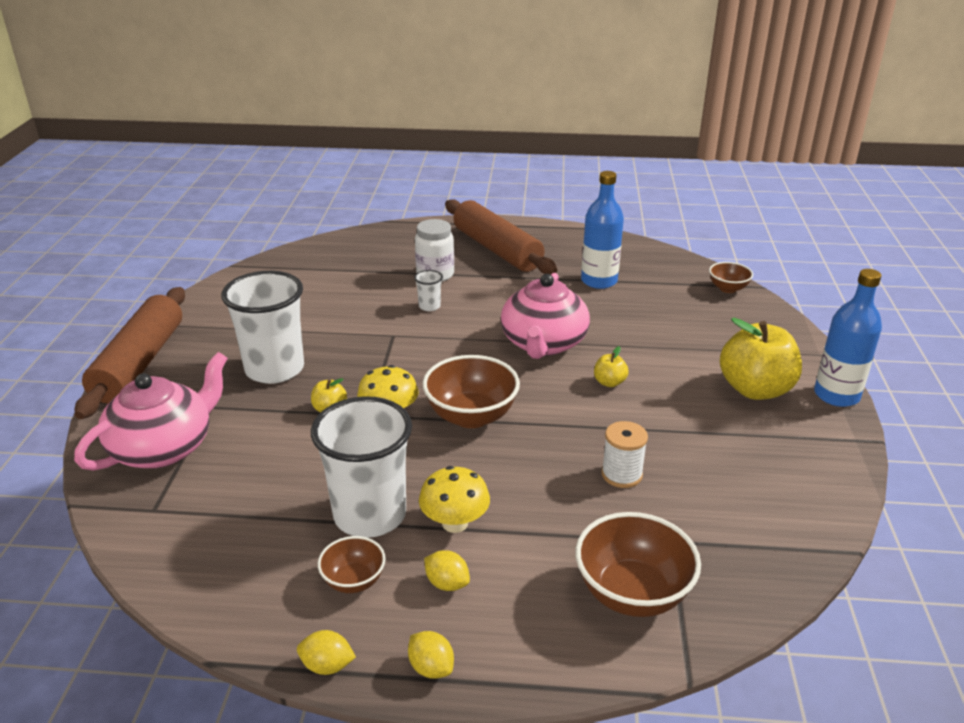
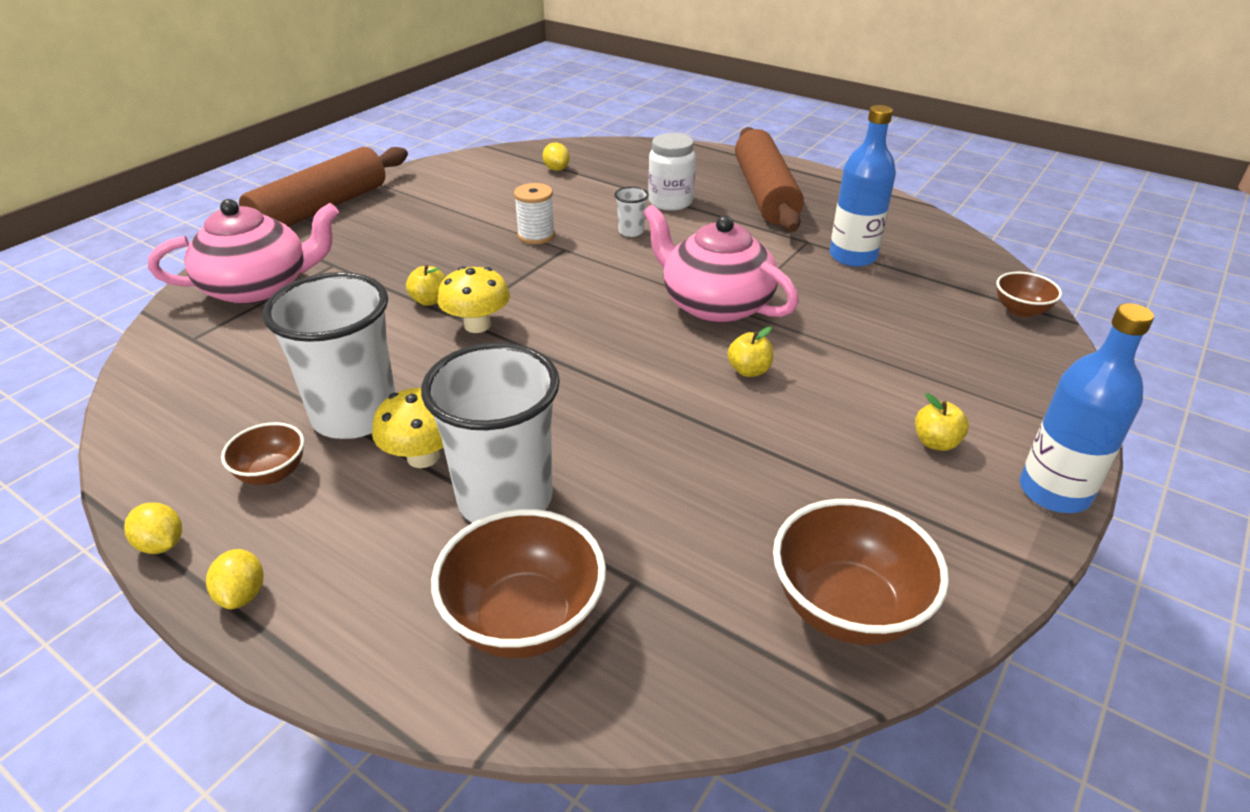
camera: 30 degrees right, 5 degrees up
white cup [221,271,304,384] -> white cup moved to [421,342,560,523]
brown bowl [423,355,520,428] -> brown bowl moved to [773,499,949,645]
yellow lemon [424,550,470,591] -> yellow lemon moved to [543,143,570,171]
pink teapot [501,273,590,359] -> pink teapot turned 90 degrees clockwise [643,205,799,323]
white spool [601,421,648,488] -> white spool moved to [514,183,555,244]
yellow apple [720,318,802,400] -> yellow apple [915,393,969,451], size x0.45

